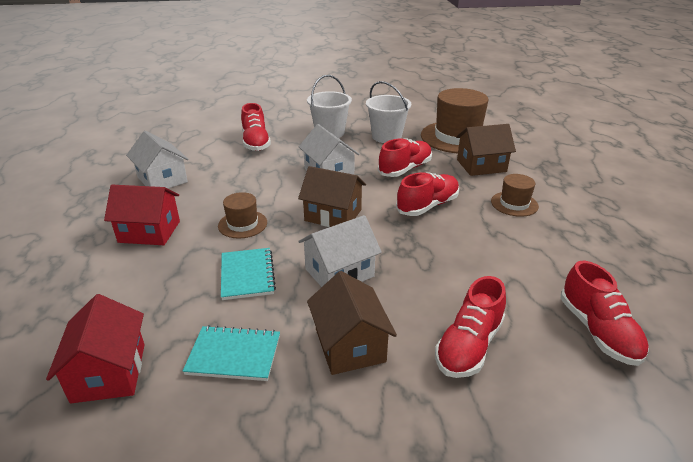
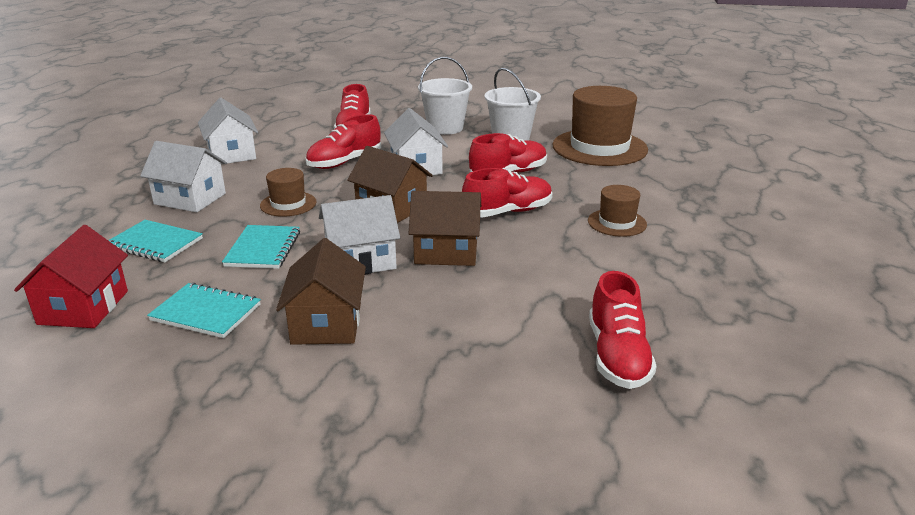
camera: 15 degrees right, 5 degrees down
red house [104,185,180,245] -> white house [140,141,227,212]
red shoe [435,276,506,378] -> red shoe moved to [305,114,381,169]
brown house [456,124,516,176] -> brown house moved to [408,191,481,266]
none -> turquoise notebook [108,220,203,262]

